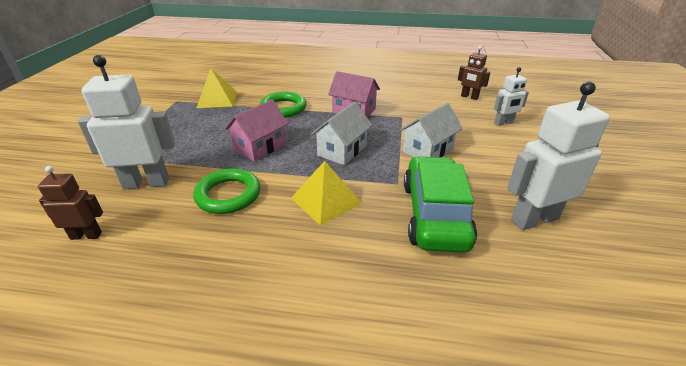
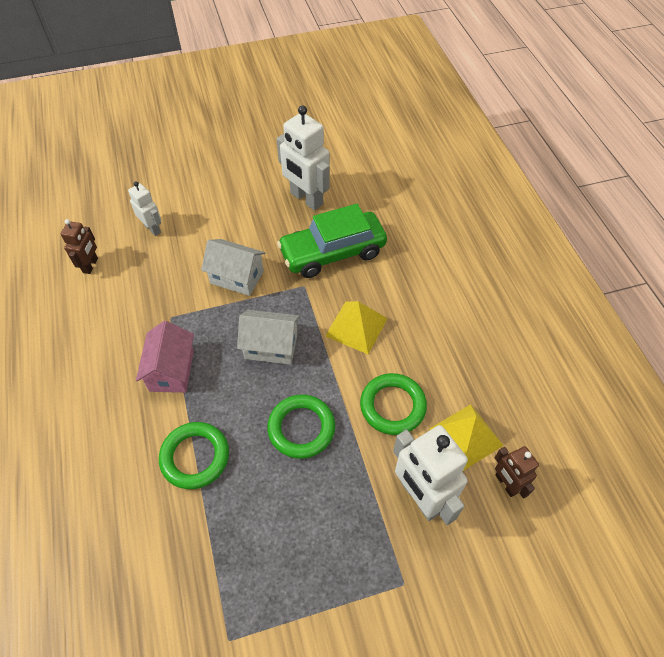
camera: 115 degrees left, 20 degrees up
yellow pyramid [197,68,237,108] -> yellow pyramid moved to [429,404,504,471]
pink house [225,99,289,161] -> green ring [267,394,335,459]

